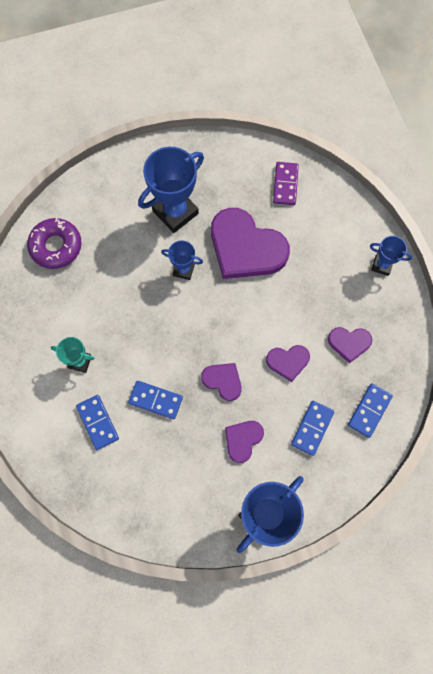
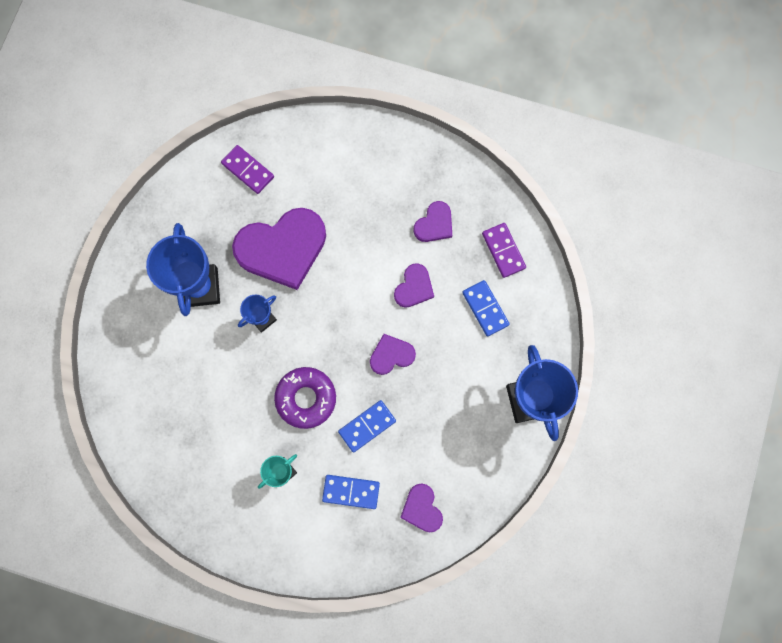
camera: 55 degrees left, 5 degrees up
purple donut [27,218,82,269] -> purple donut moved to [274,367,336,429]
purple heart [225,421,264,463] -> purple heart moved to [400,483,443,532]
blue domino [348,383,393,438] -> purple domino [482,223,526,278]
blue trophy [370,236,412,276] -> none

